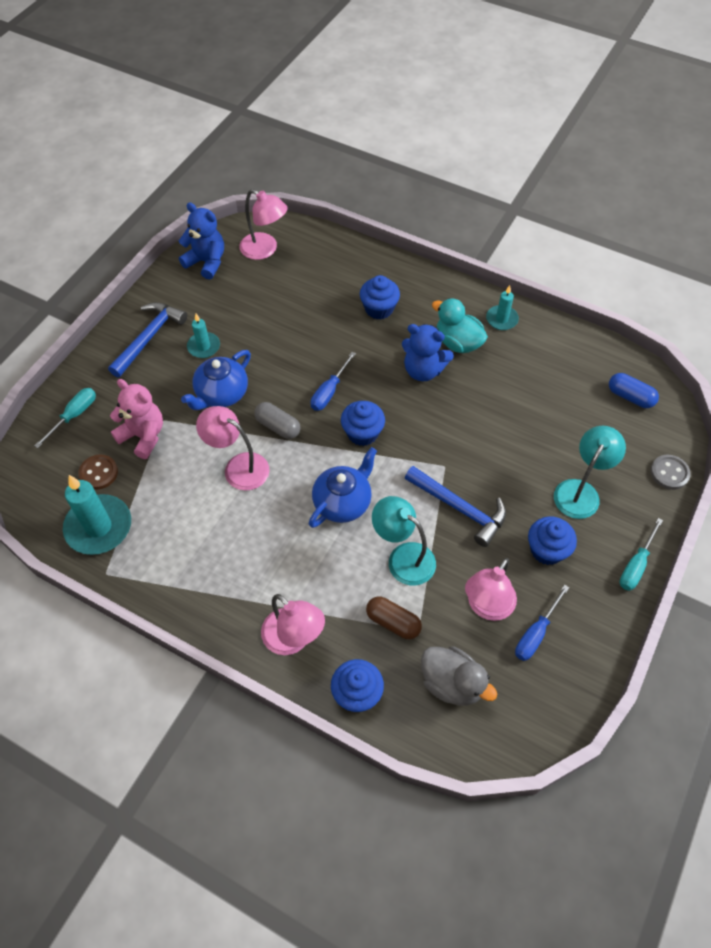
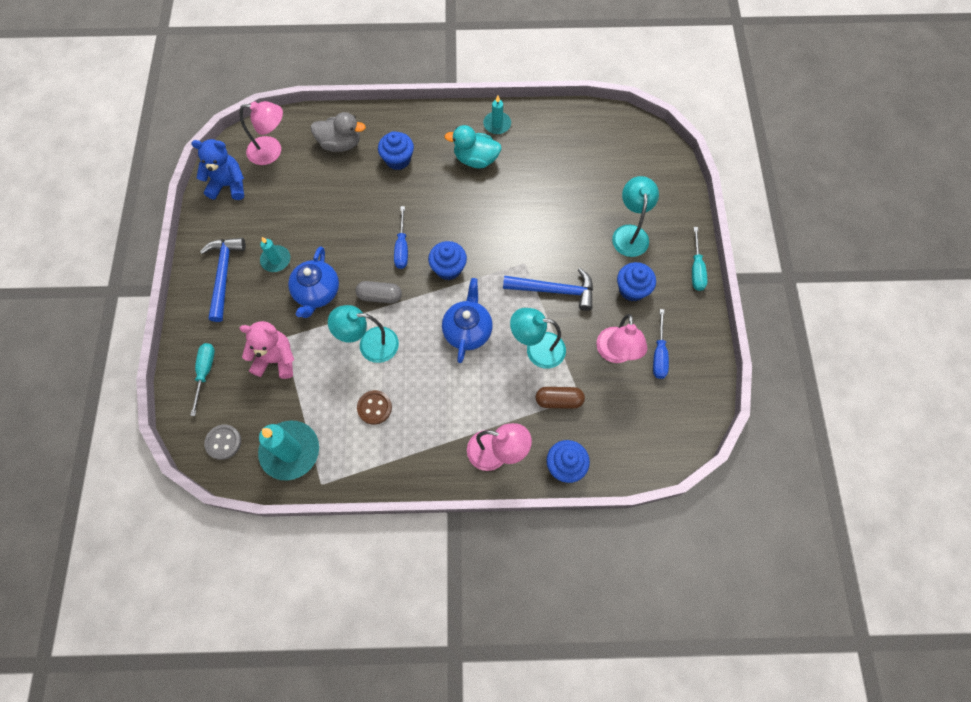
camera: 30 degrees left, 10 degrees up
brown button [78,454,118,490] -> brown button moved to [357,390,392,425]
pink lamp [196,406,270,491] -> turquoise lamp [328,305,399,363]
blue teddy bear [402,324,454,381] -> none
grey duck [421,646,497,706] -> grey duck moved to [311,112,366,152]
blue capsule [609,373,659,408] -> none
grey button [650,455,691,490] -> grey button moved to [204,424,241,460]

